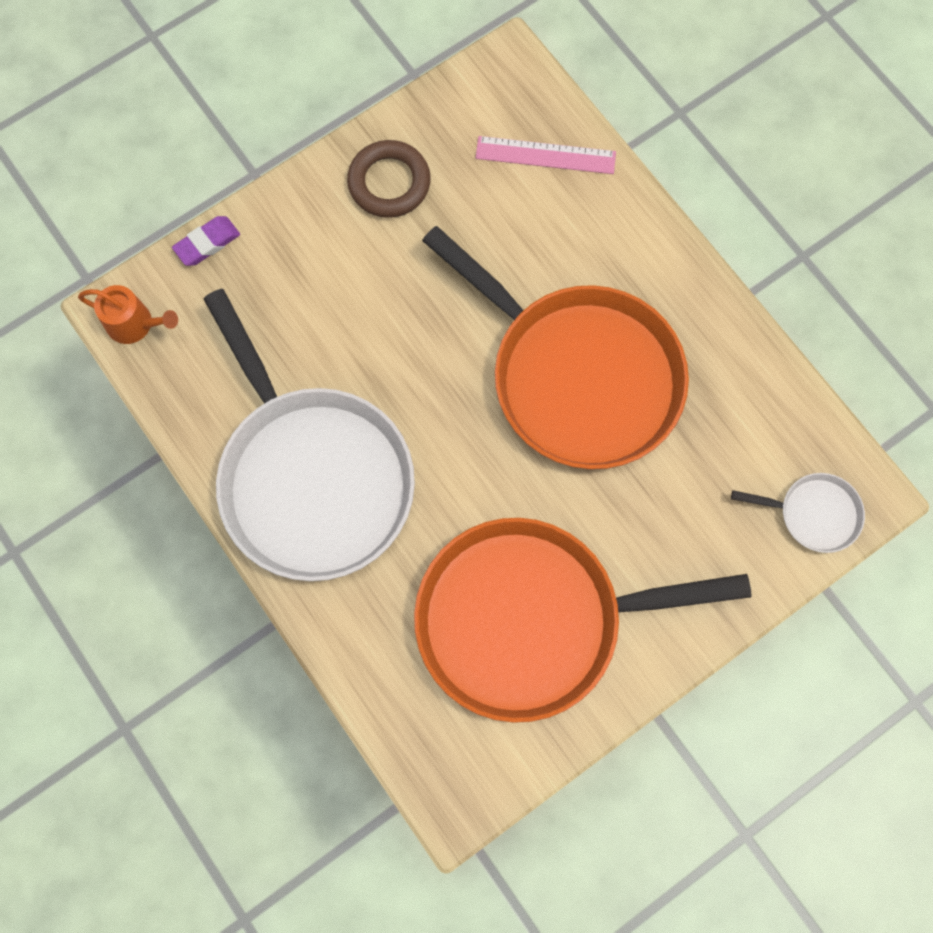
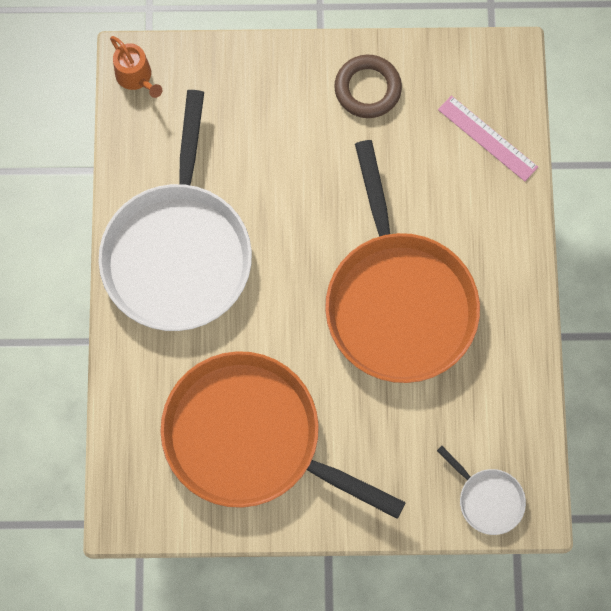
camera: 35 degrees right, 0 degrees up
purple eraser [172,216,240,266] -> none

